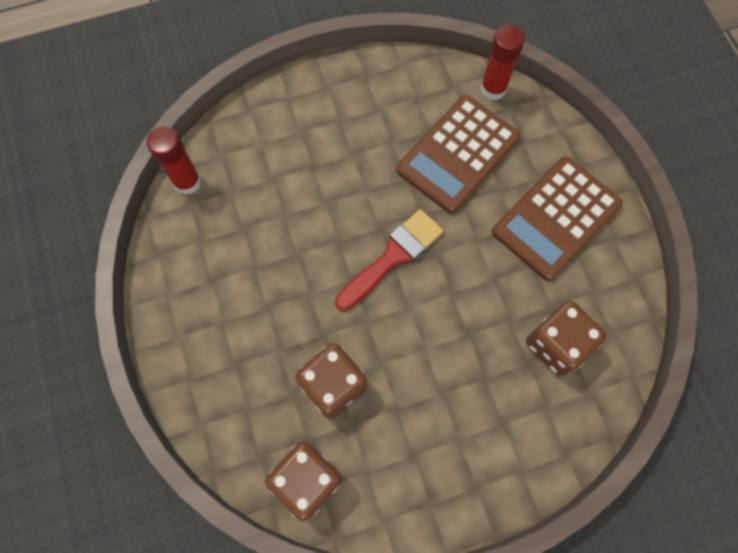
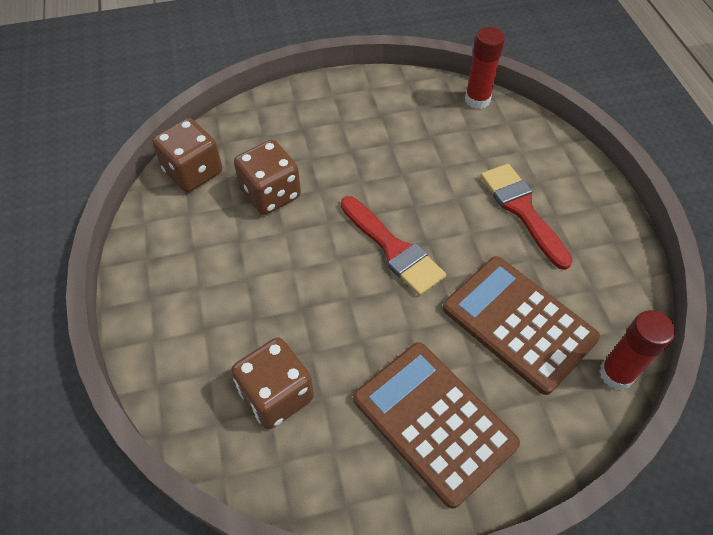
camera: 95 degrees right, 15 degrees down
none -> red brush [480,164,573,270]

